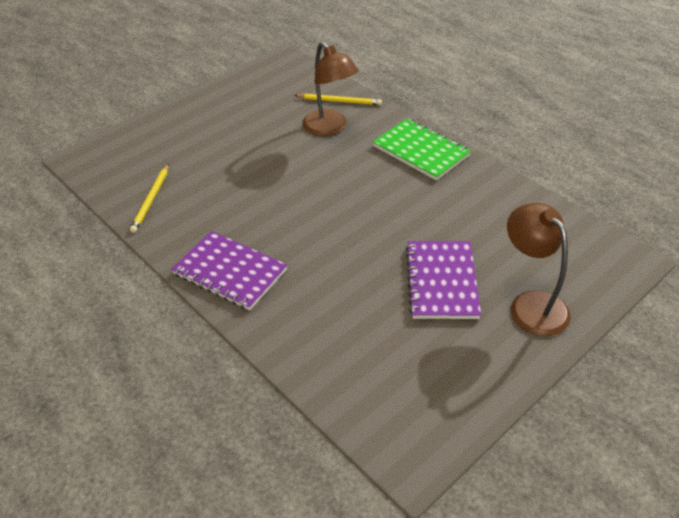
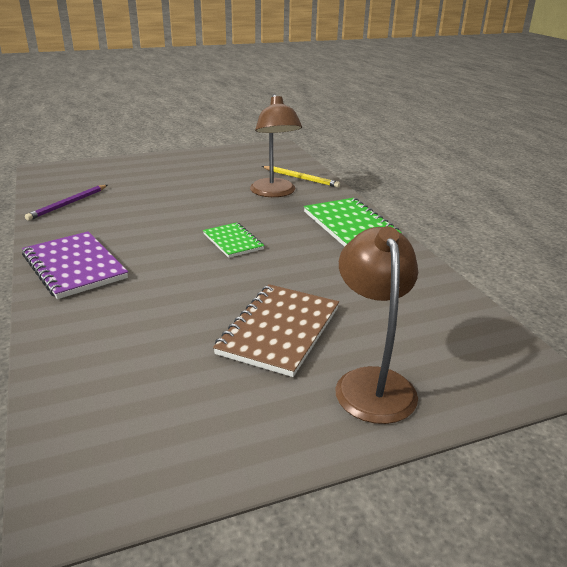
camera: 20 degrees right, 15 degrees down
yellow pencil [130,164,169,233] -> purple pencil [25,185,107,221]
purple notebook [405,241,481,319] -> brown notebook [213,284,339,377]
none -> green notebook [203,223,264,258]

